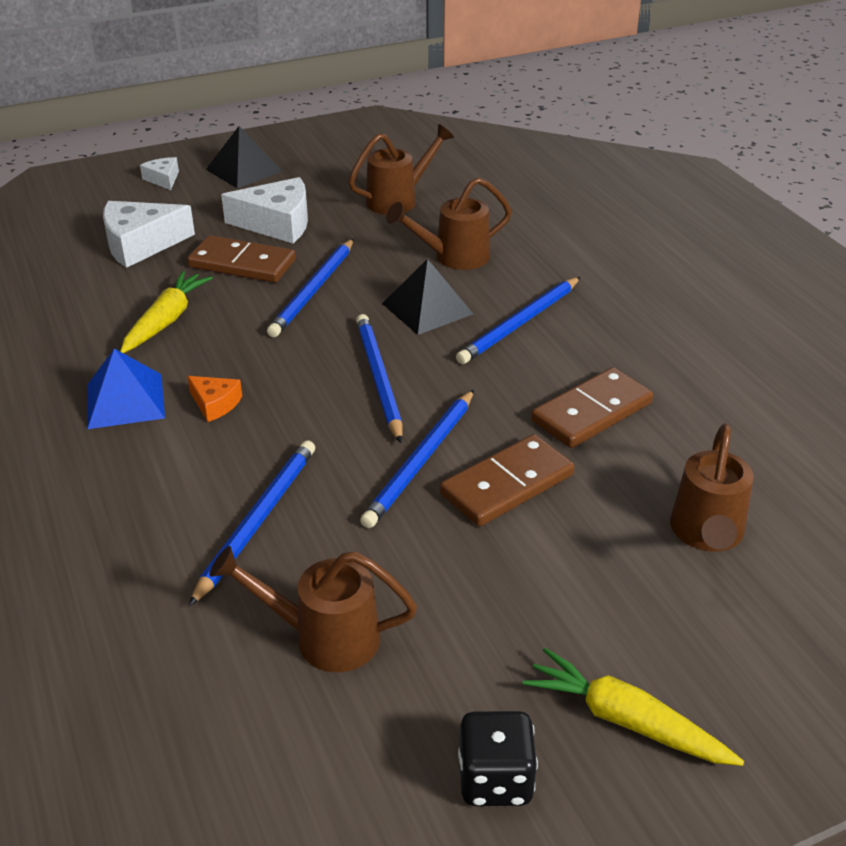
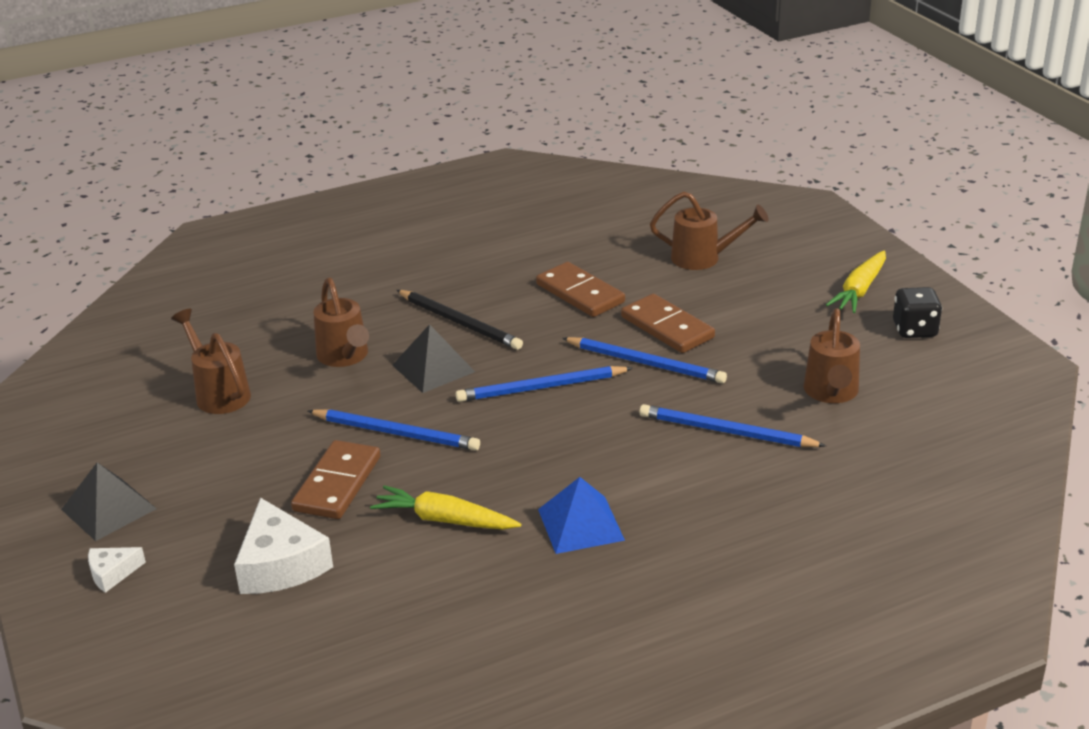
camera: 90 degrees left, 5 degrees down
orange cheese [187,376,242,422] -> none
white cheese [221,177,308,243] -> none
blue pencil [456,277,580,364] -> black pencil [397,290,523,350]

